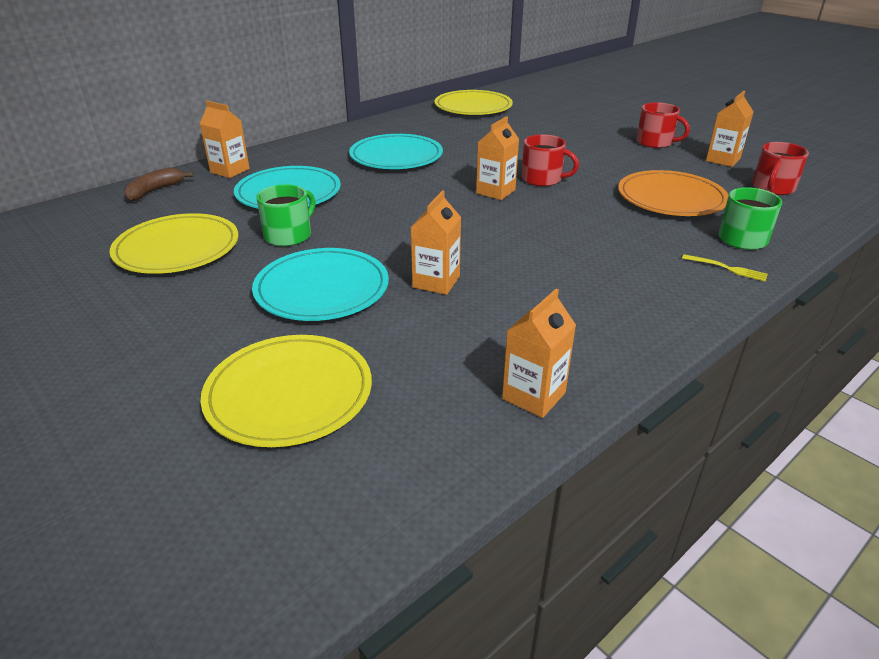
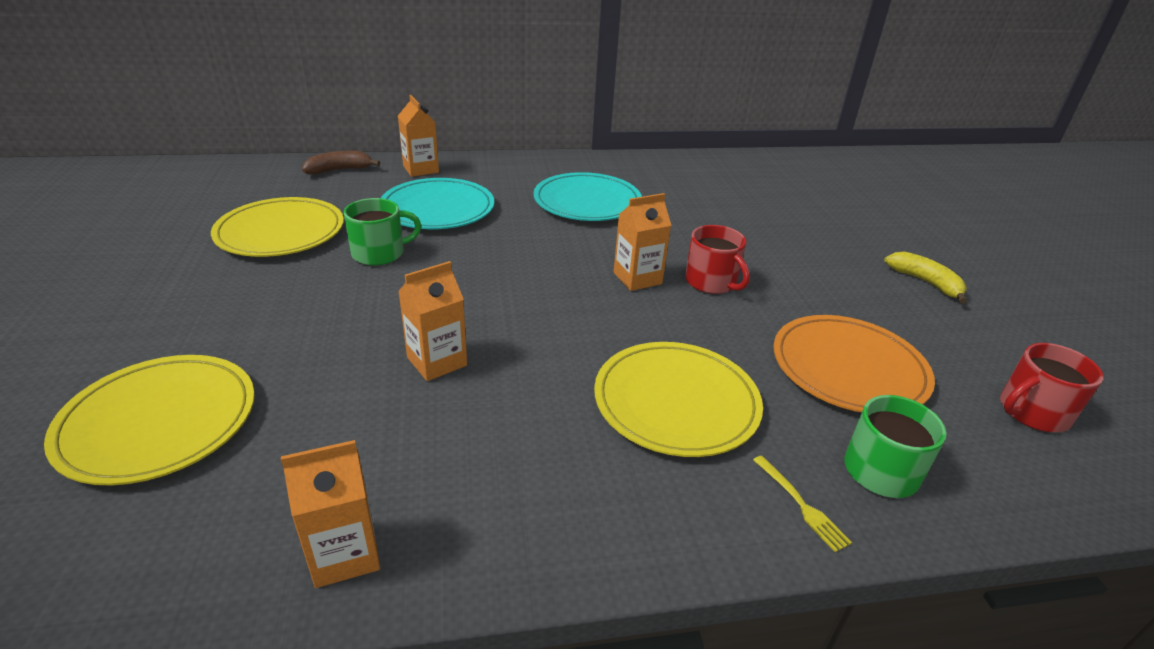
camera: 30 degrees right, 0 degrees up
turquoise plate [252,248,389,321] -> none
yellow plate [434,90,513,115] -> yellow plate moved to [594,342,763,457]
red mug [636,102,690,148] -> yellow banana [884,251,967,304]
orange carton [706,91,754,167] -> none

